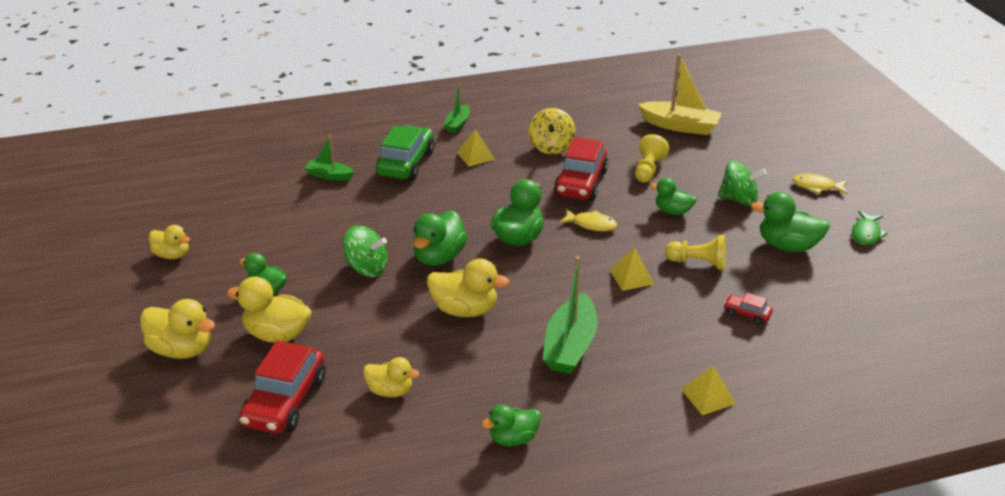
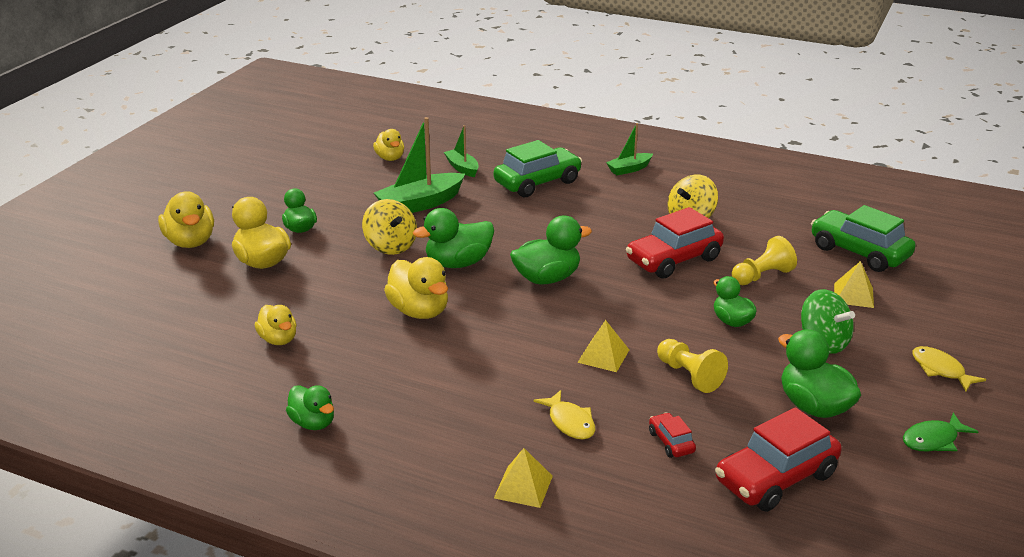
camera: 40 degrees right, 5 degrees down
yellow duck [149,225,190,259] -> yellow duck moved to [373,129,404,161]
red car [239,340,326,434] -> red car moved to [715,407,842,512]
green spinning top [343,225,387,277] -> yellow spinning top [362,199,417,255]
yellow pyramid [457,129,496,166] -> yellow pyramid moved to [834,261,874,308]
green duck [482,405,541,446] -> green duck turned 150 degrees counterclockwise [286,385,334,430]
green boat [543,256,598,374] -> green boat moved to [374,117,465,213]
yellow fish [559,209,617,231] -> yellow fish moved to [534,390,596,439]
yellow boat [638,54,722,135] -> green car [811,205,916,272]

